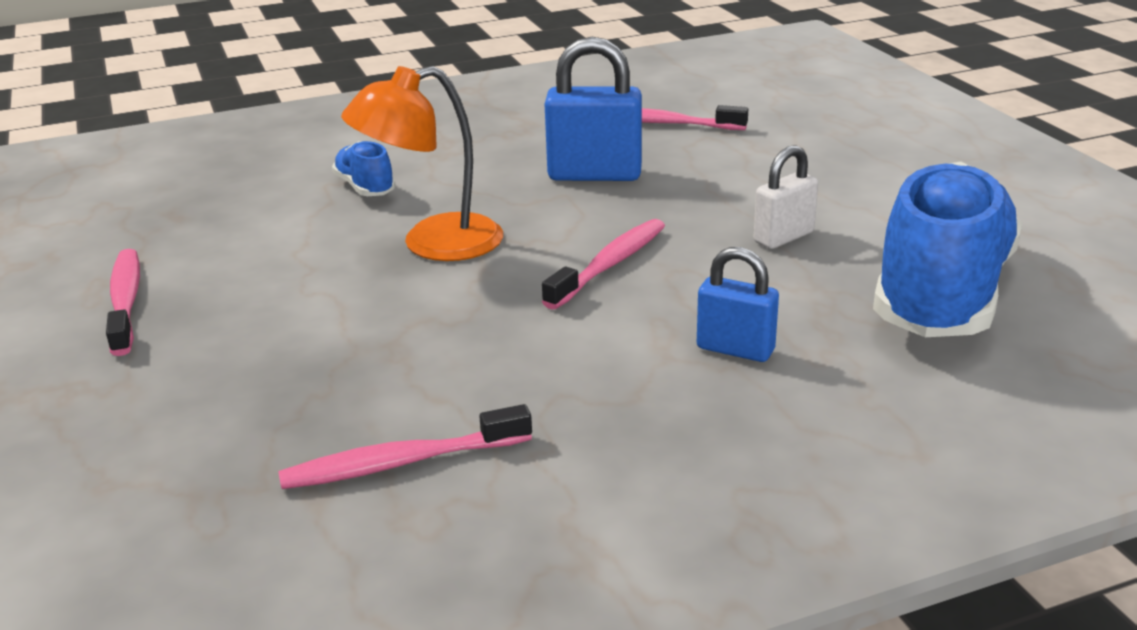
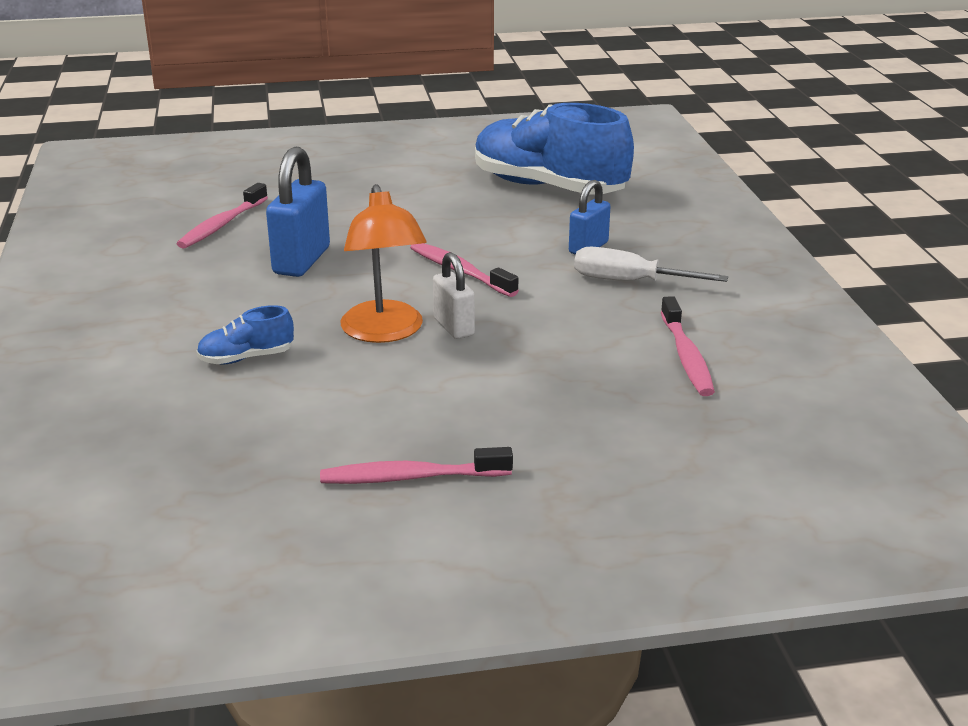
camera: 80 degrees left, 0 degrees up
white padlock [754,145,818,249] -> white padlock moved to [433,252,475,339]
none -> white screwdriver [574,247,728,282]

